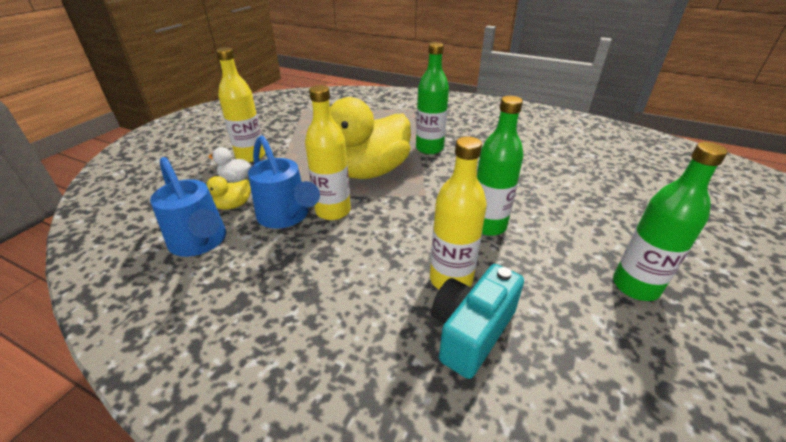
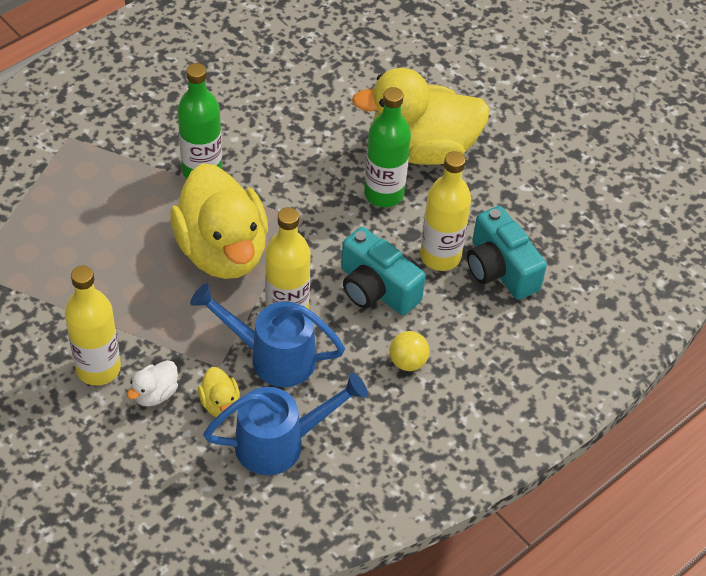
camera: 70 degrees left, 15 degrees up
blue watering can [248,136,320,229] -> blue watering can turned 150 degrees counterclockwise [190,283,345,387]
green bottle [613,142,728,301] -> none
none -> turquoise camera [341,227,426,315]
none -> yellow duck [352,68,490,165]
none -> yellow ball [389,331,430,371]

